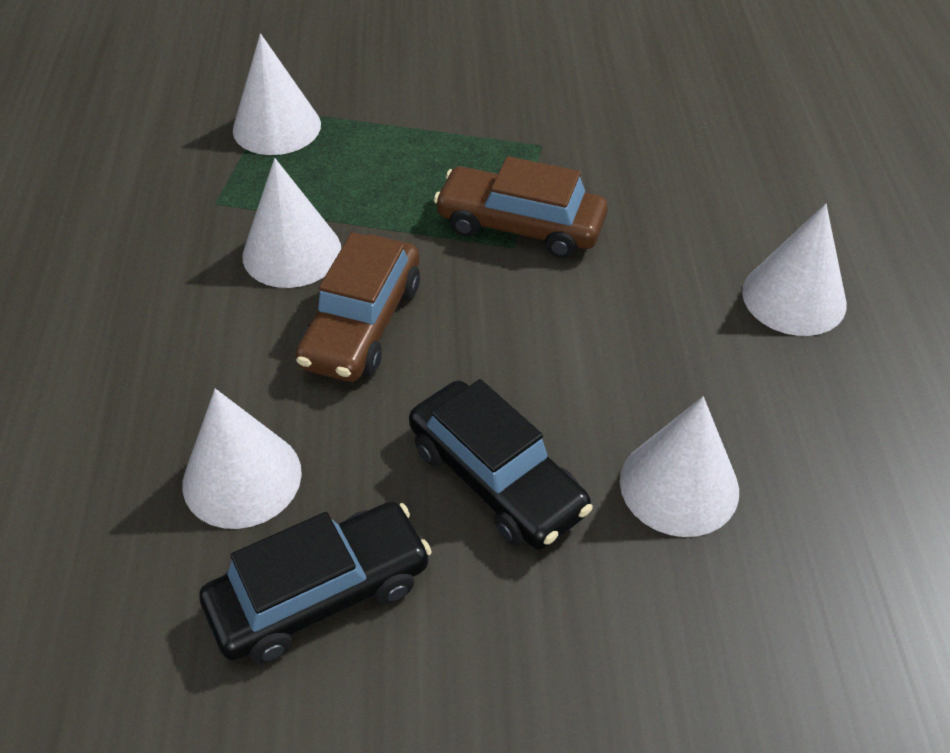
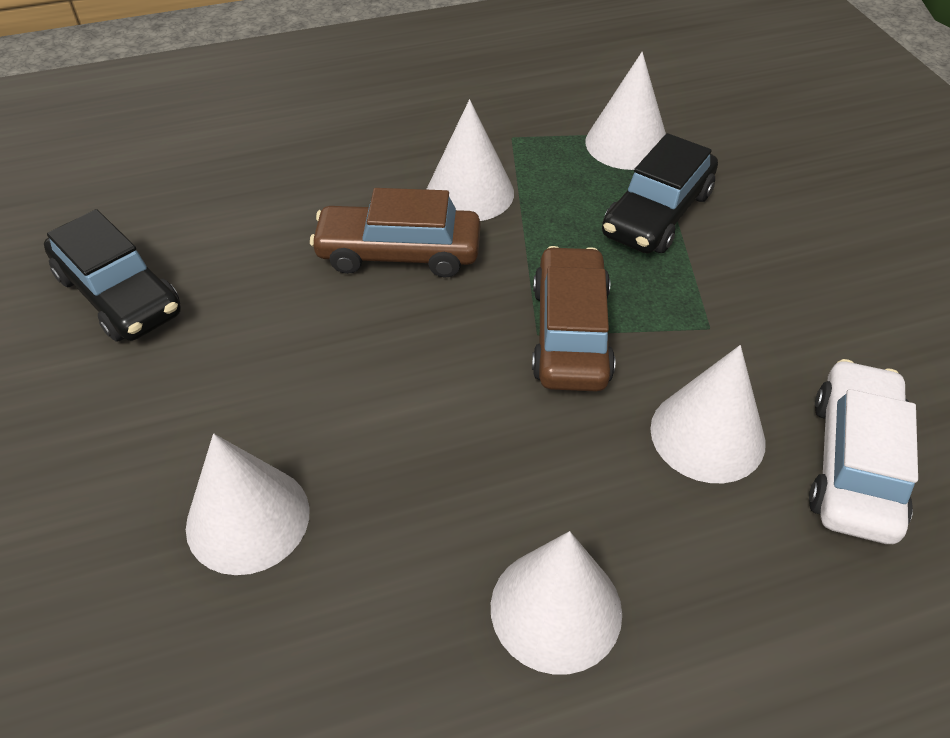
camera: 75 degrees right, 0 degrees up
white cone [182,389,302,529] -> white cone moved to [650,345,766,483]
black car [409,379,593,550] -> black car moved to [602,133,718,253]
none -> white car [809,359,918,544]

